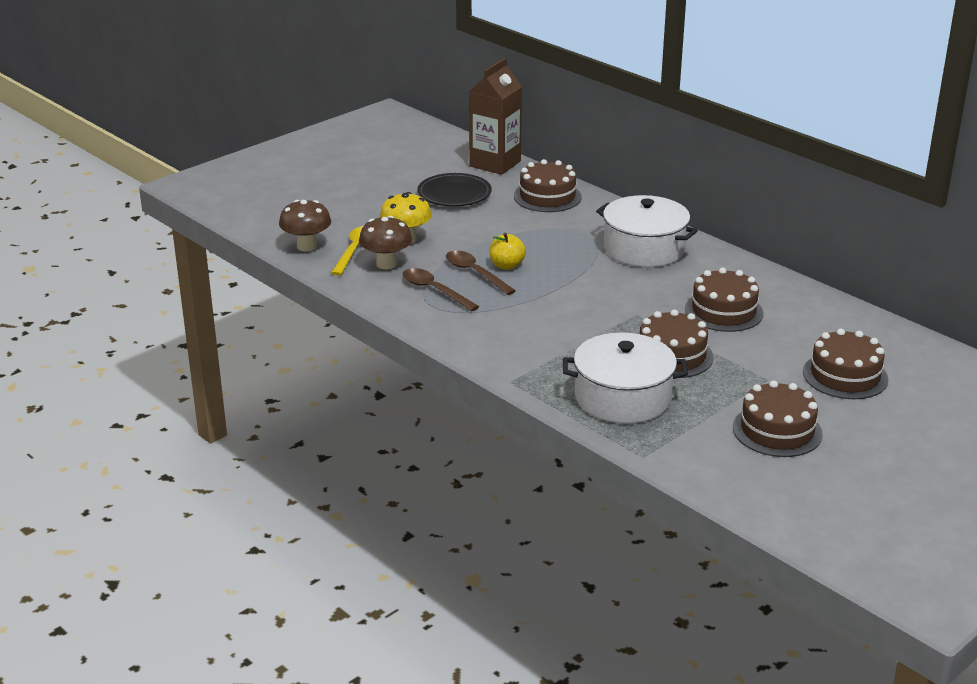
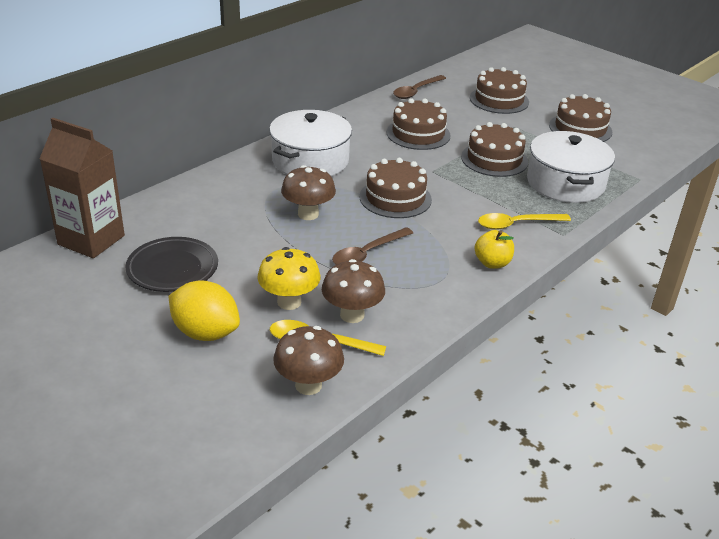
camera: 95 degrees left, 5 degrees up
brown spoon [403,268,479,312] -> brown spoon moved to [393,75,446,99]
yellow apple [490,233,526,270] -> yellow apple moved to [475,230,514,269]
brown cake [514,159,582,212] -> brown cake moved to [359,158,432,218]
none -> yellow lemon [169,281,240,341]
none -> brown mushroom [281,165,336,220]
none -> yellow spoon [478,213,571,230]

